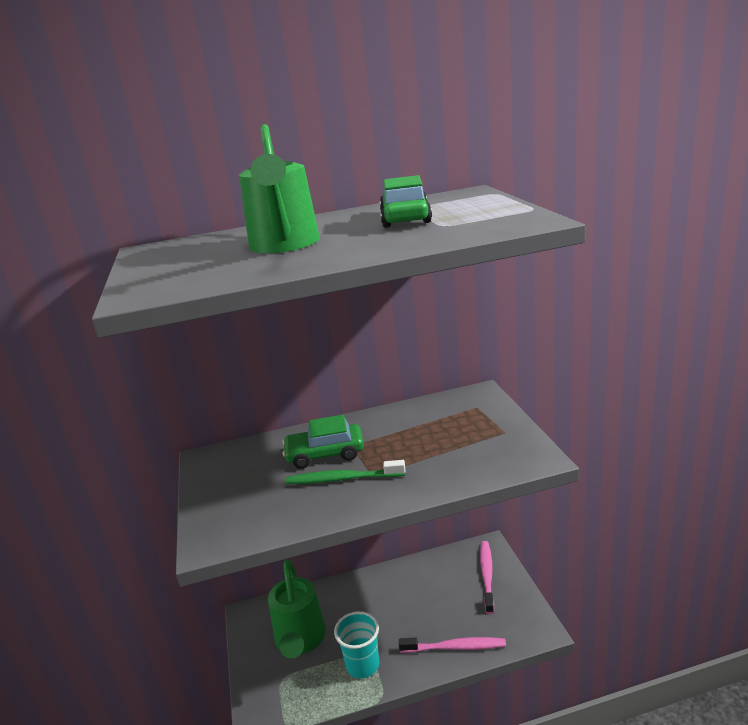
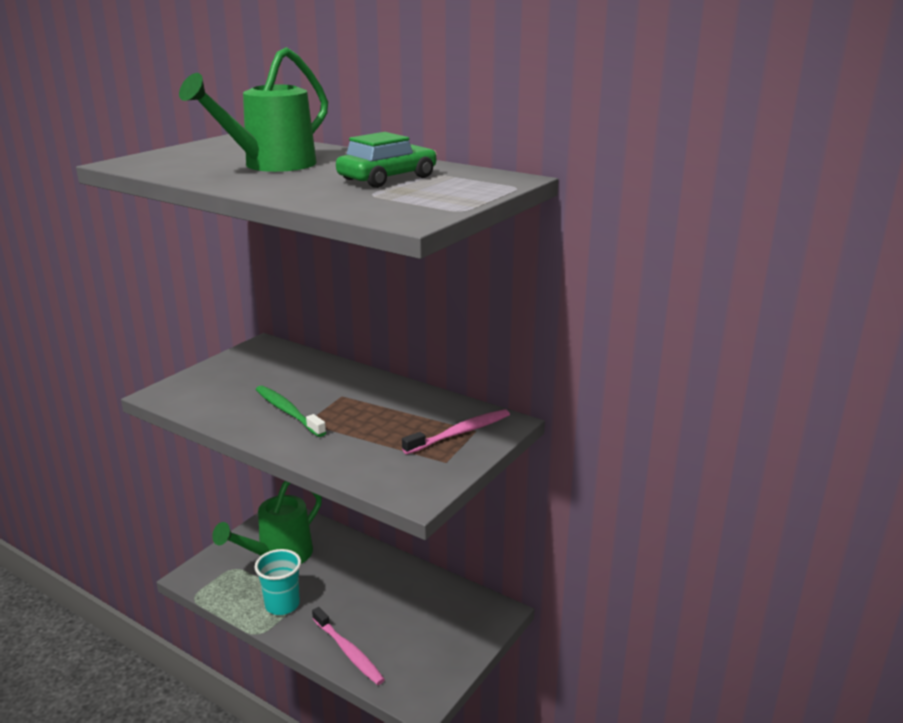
camera: 45 degrees right, 0 degrees up
green car [283,415,364,469] -> none
pink toothbrush [480,541,494,614] -> pink toothbrush moved to [402,409,510,454]

